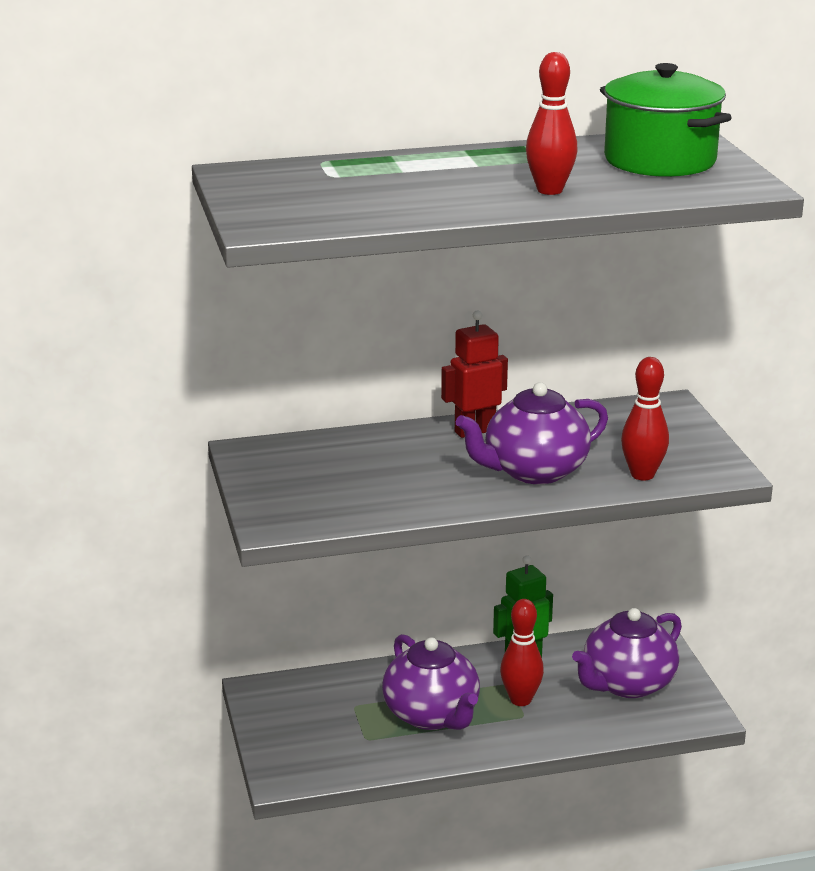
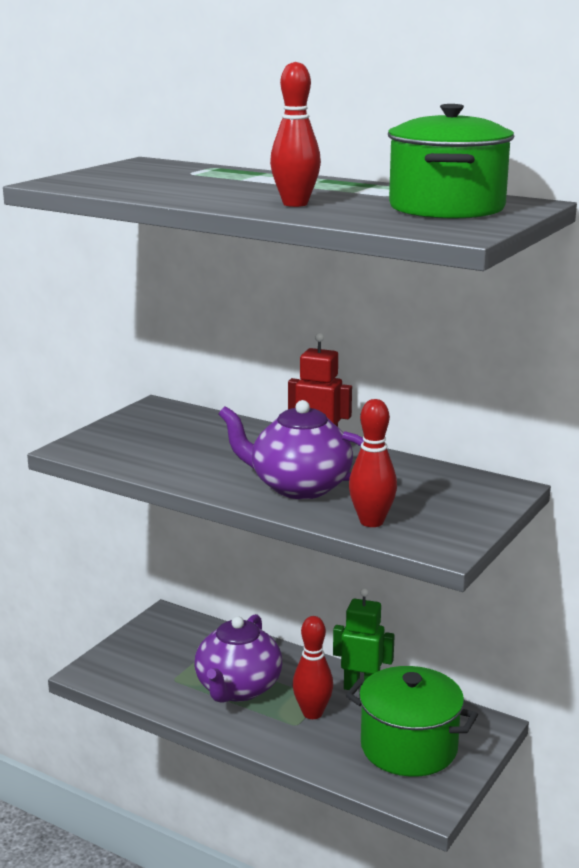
camera: 45 degrees right, 5 degrees down
purple teapot [572,608,682,698] -> green pot [346,666,478,777]

